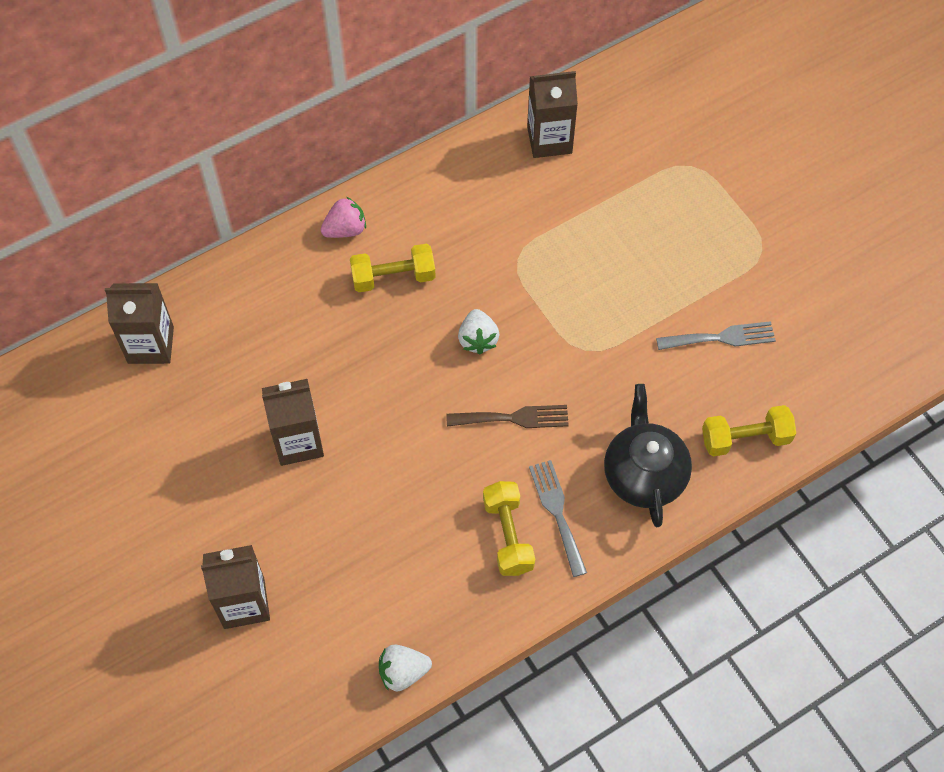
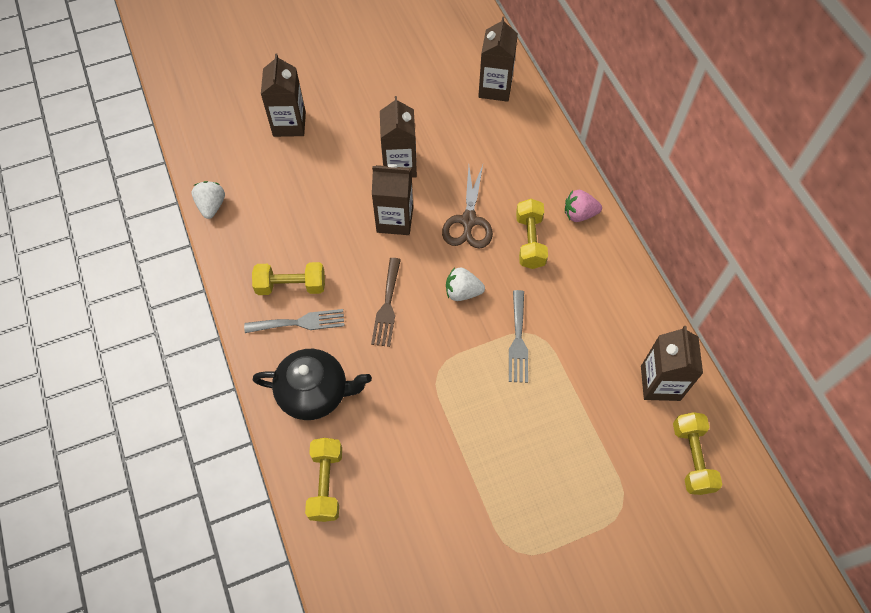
camera: 100 degrees right, 0 degrees up
pink strawberry [321,197,366,238] -> pink strawberry turned 105 degrees clockwise [565,190,602,222]
grey fork [656,321,776,350] -> grey fork moved to [509,290,528,383]
none -> brown carton [372,164,413,235]
none -> brown scissors [442,165,493,249]
none -> yellow dumbbell [673,412,722,495]

